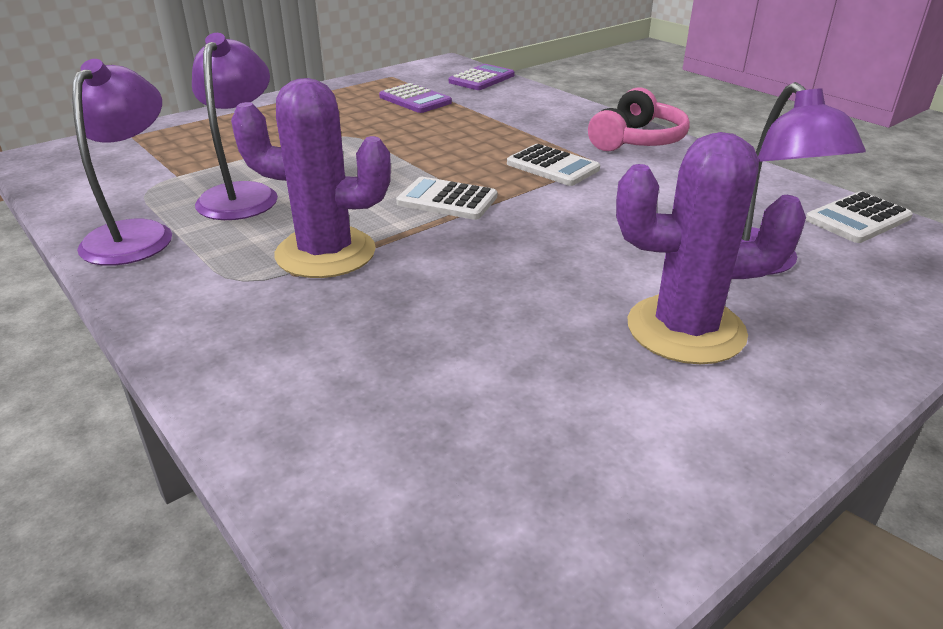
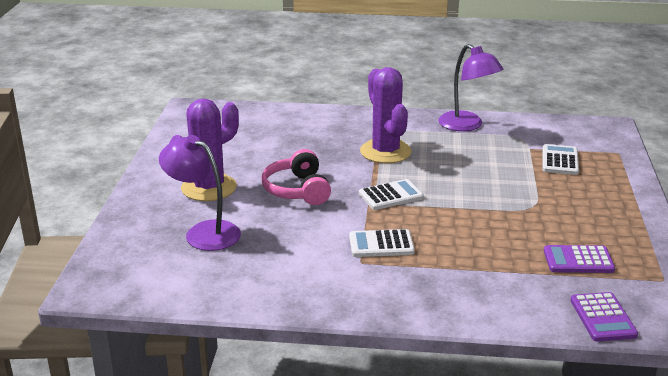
camera: 135 degrees right, 5 degrees down
purple lamp [192,33,278,220] -> none
purple cactus [231,78,391,278] -> purple cactus turned 75 degrees counterclockwise [360,67,412,163]
pink headphones [588,87,690,151] -> pink headphones moved to [262,149,331,205]
white calculator [806,191,913,243] -> white calculator moved to [542,144,579,175]

